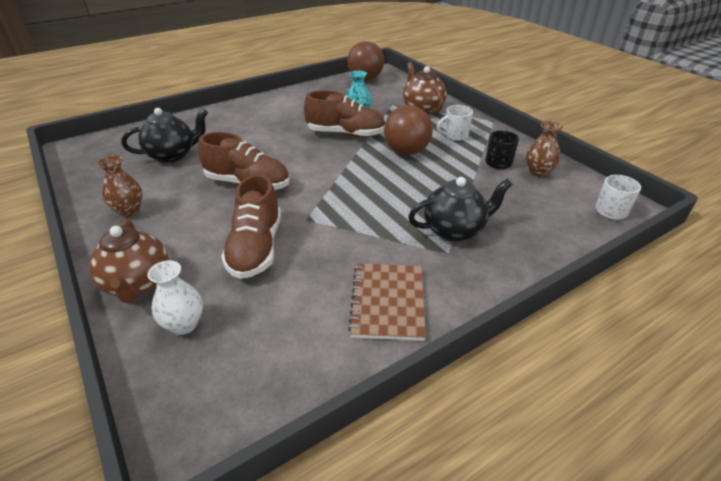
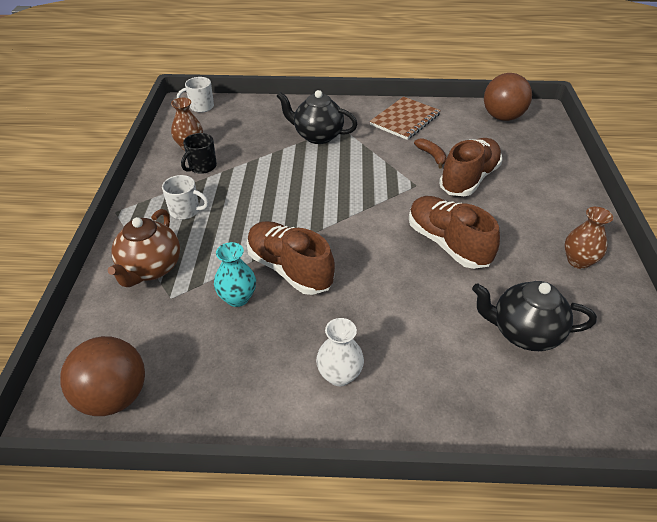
camera: 145 degrees left, 5 degrees up
brown teapot [89,219,169,303] -> none
white vase [147,260,203,335] -> white vase moved to [316,318,364,386]
brown ball [384,105,433,155] -> brown ball moved to [484,73,532,121]
none -> brown banana [414,138,446,168]

